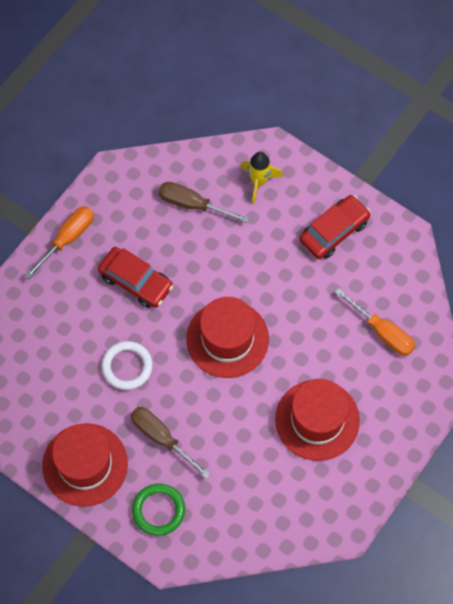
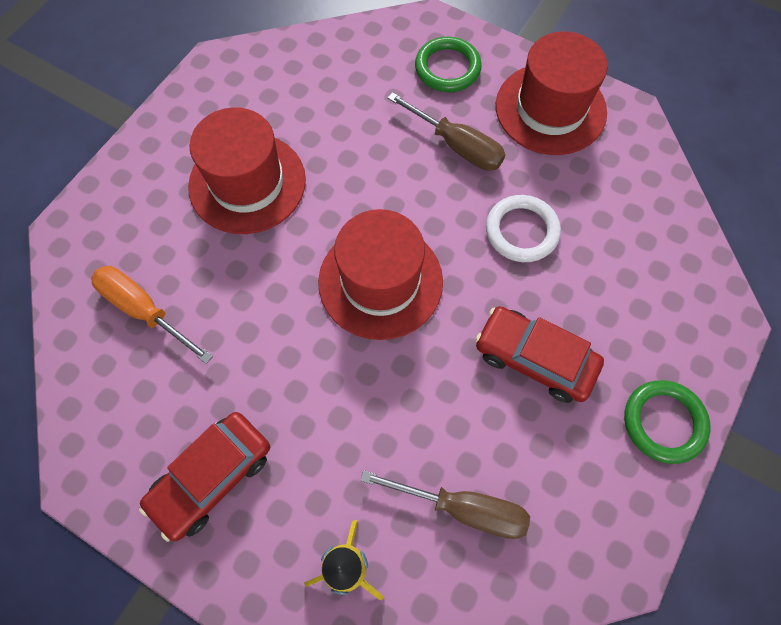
camera: 175 degrees right, 0 degrees up
orange screwdriver [24,206,94,280] -> green ring [624,380,710,464]

